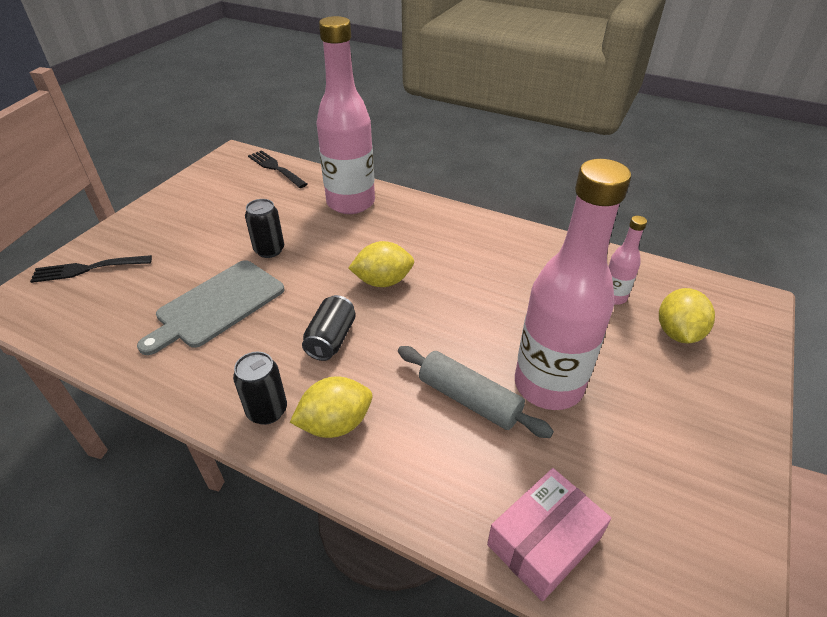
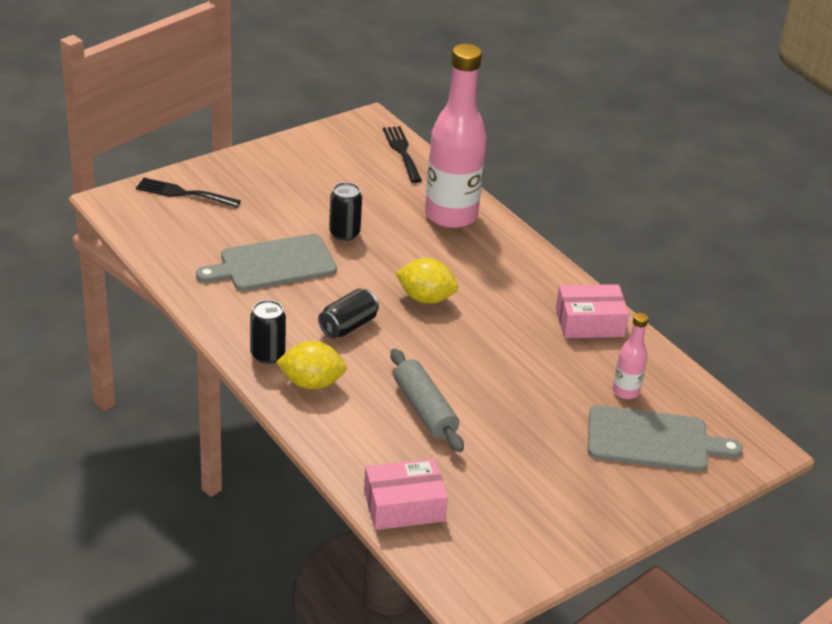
camera: 25 degrees right, 5 degrees down
pink bottle [515,159,631,410] -> none
yellow lemon [659,288,715,343] -> grey cutting board [588,405,743,472]
none -> pink box [556,284,629,338]

